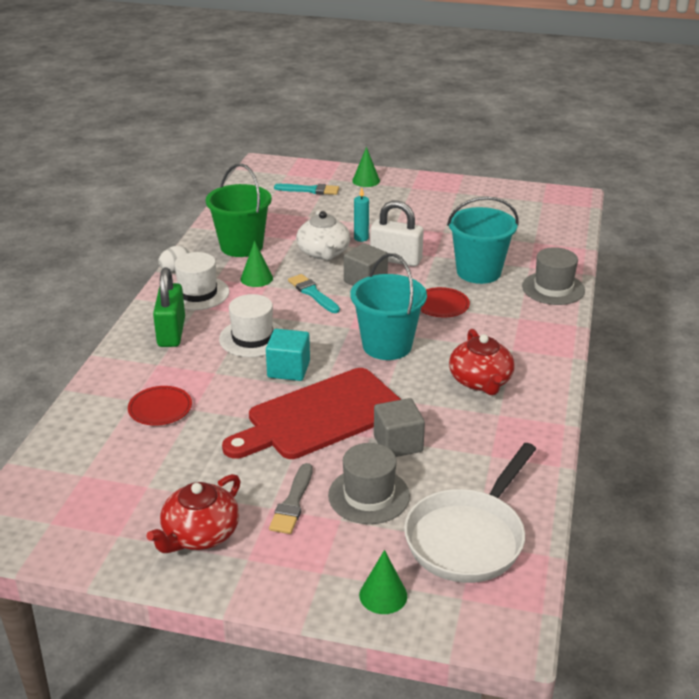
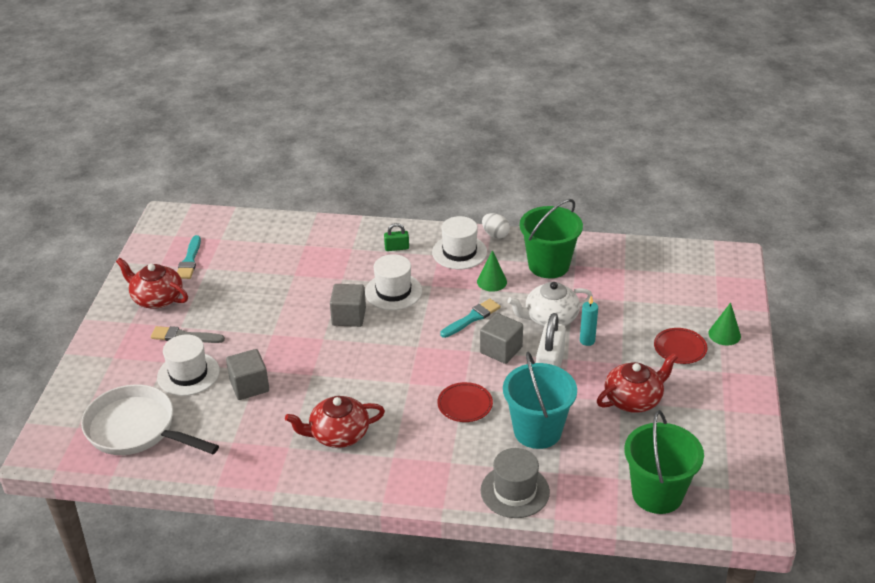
camera: 85 degrees right, 5 degrees up
red plate [128,386,192,426] -> red plate moved to [654,328,708,364]
green padlock [153,268,185,347] -> green padlock [384,223,409,251], size x0.52
red cutting board [222,368,401,459] -> none
turquoise cube [266,329,310,381] -> grey cube [330,284,366,327]
turquoise brush [274,184,339,195] -> turquoise brush moved to [177,235,201,279]
grey hat [328,443,410,524] -> white hat [157,334,220,396]
turquoise bucket [350,253,427,360] -> none
green cone [359,550,407,614] -> none
none -> red teapot [597,353,678,413]
none -> green bucket [624,410,704,514]

